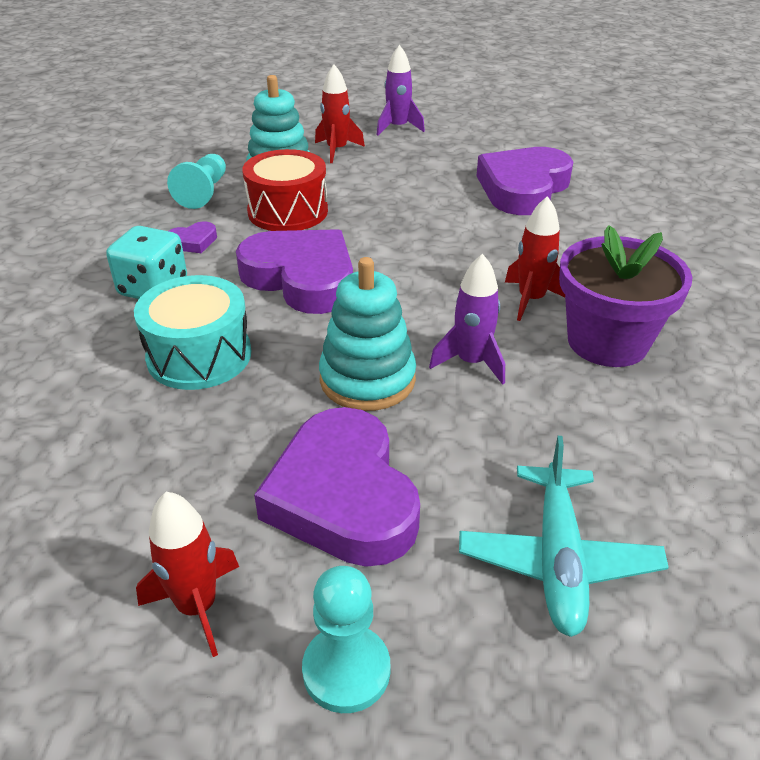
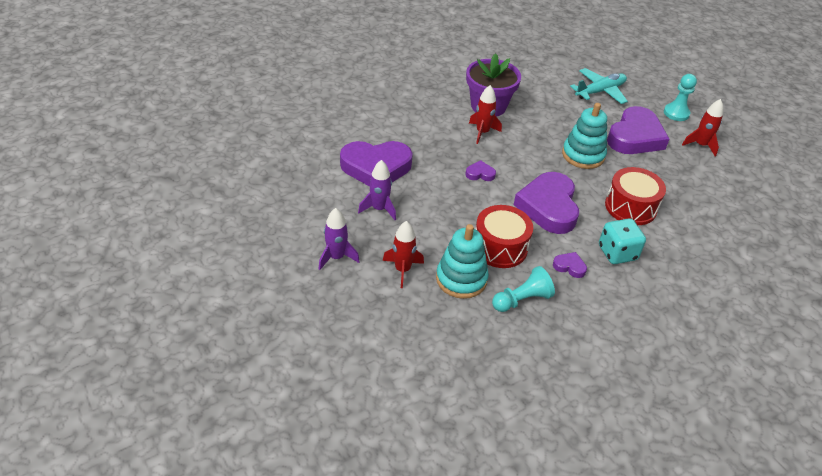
camera: 130 degrees left, 5 degrees up
turquoise drum [134,275,251,390] -> red drum [605,167,666,225]
purple rocket [429,254,505,385] -> purple rocket moved to [358,160,396,220]
none -> purple heart [465,160,496,181]

